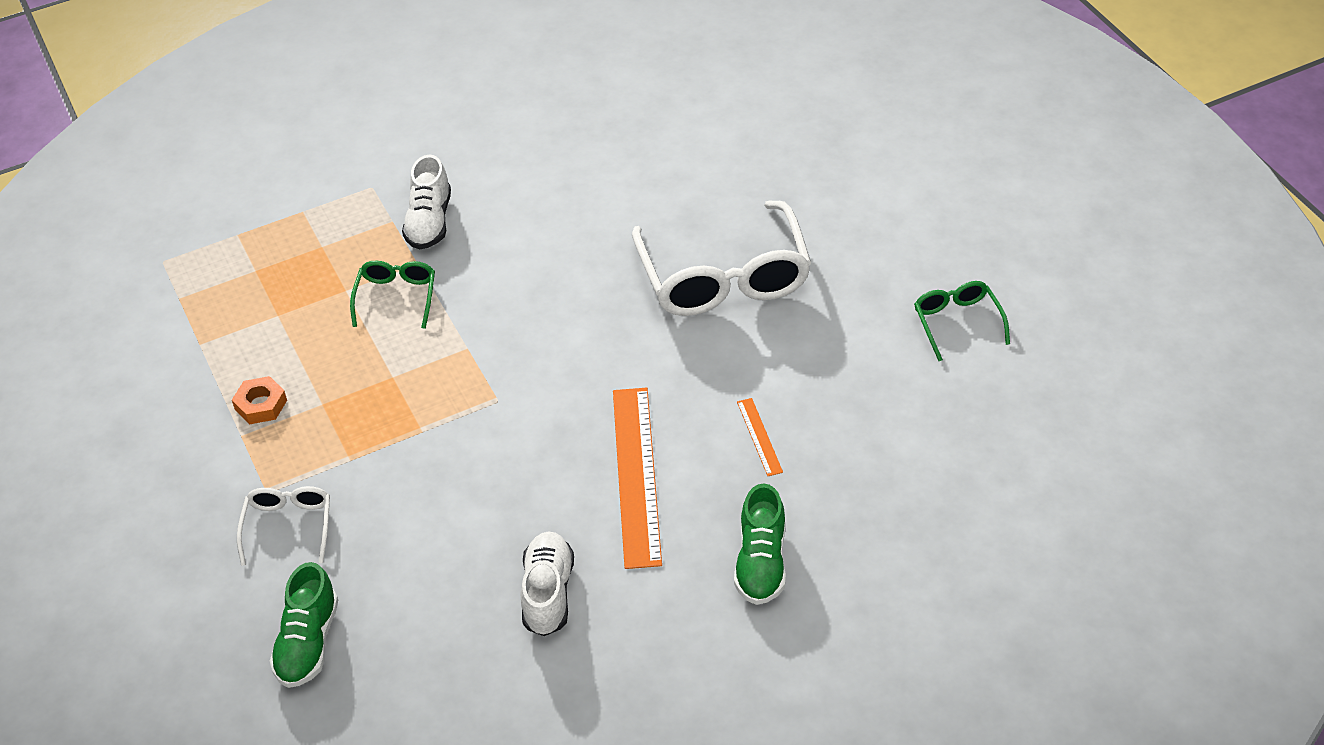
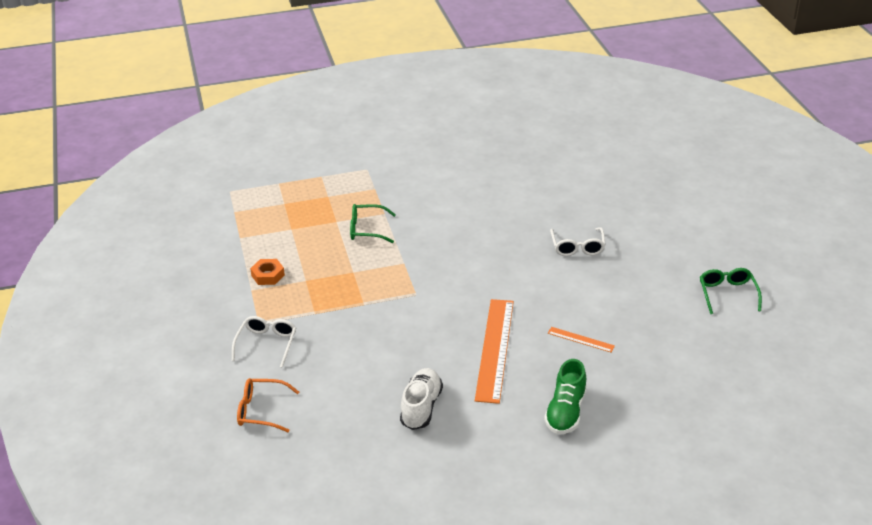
camera: 10 degrees right, 10 degrees down
green shoe [270,562,338,688] -> orange glasses [237,378,299,432]
green glasses [350,261,435,329] -> green glasses turned 105 degrees counterclockwise [350,204,396,243]
white shoe [402,154,451,249] -> none
white glasses [632,200,811,316] -> white glasses [550,227,606,256], size x0.49
orange ruler [737,398,783,476] -> orange ruler turned 60 degrees counterclockwise [548,327,615,352]

